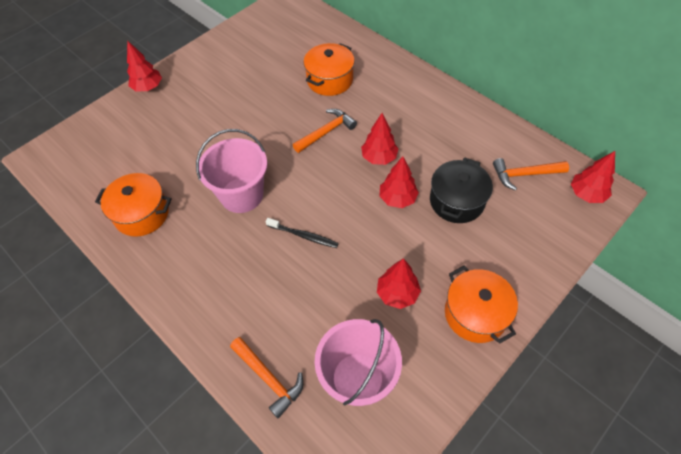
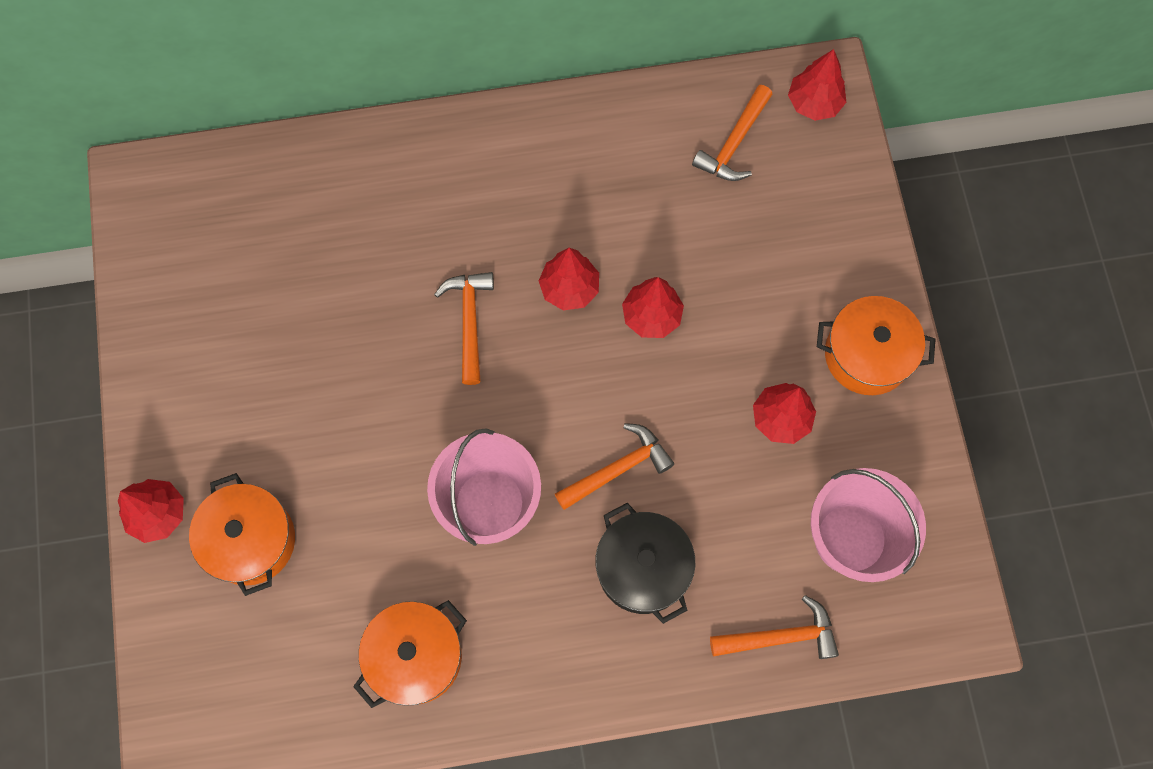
camera: 55 degrees left, 15 degrees up
black toothbrush [266,218,339,248] -> orange hammer [555,423,674,510]
orange pot [304,43,355,96] -> orange pot moved to [189,473,295,596]
black pot [430,158,493,223] -> black pot moved to [596,503,695,624]

